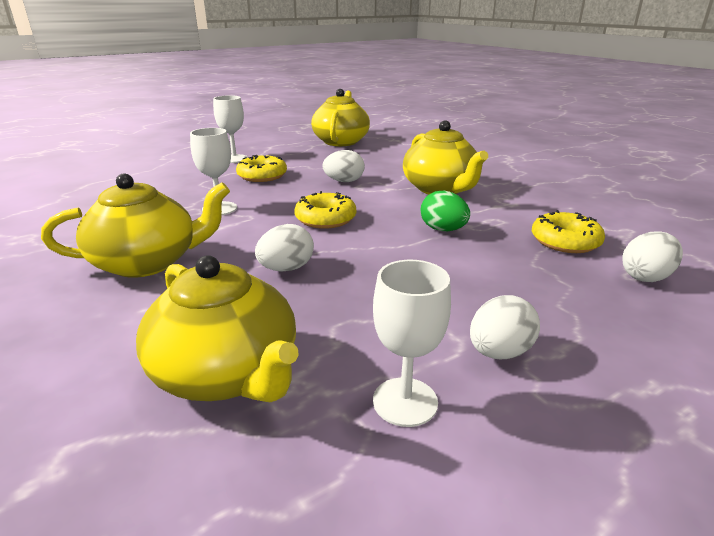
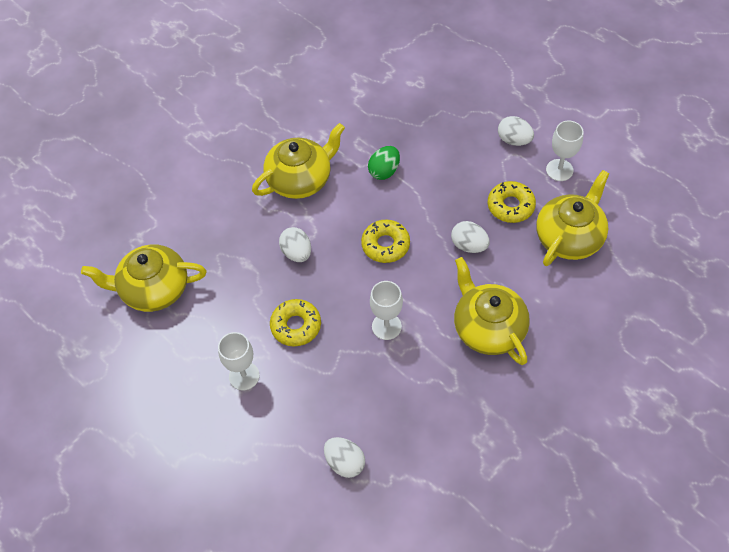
camera: 100 degrees left, 30 degrees up
yellow donut [532,210,605,253] -> yellow donut moved to [488,181,536,223]
white egg [622,231,683,282] -> white egg moved to [324,437,365,478]

